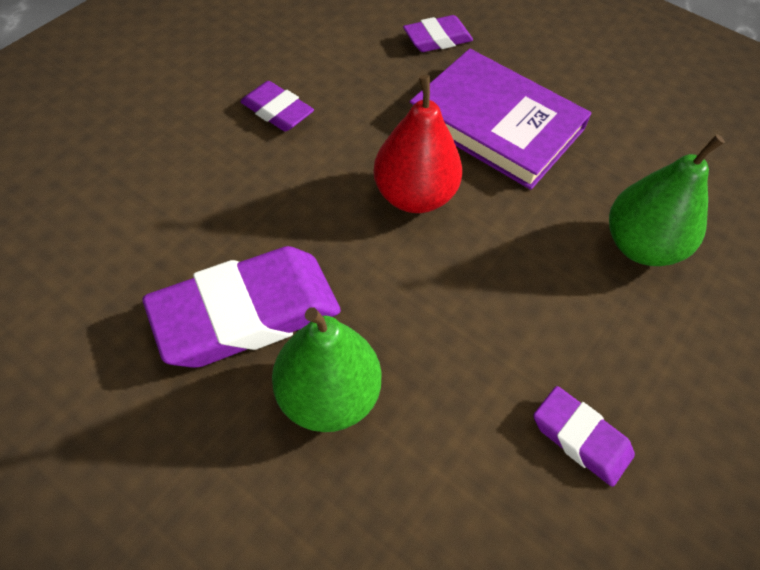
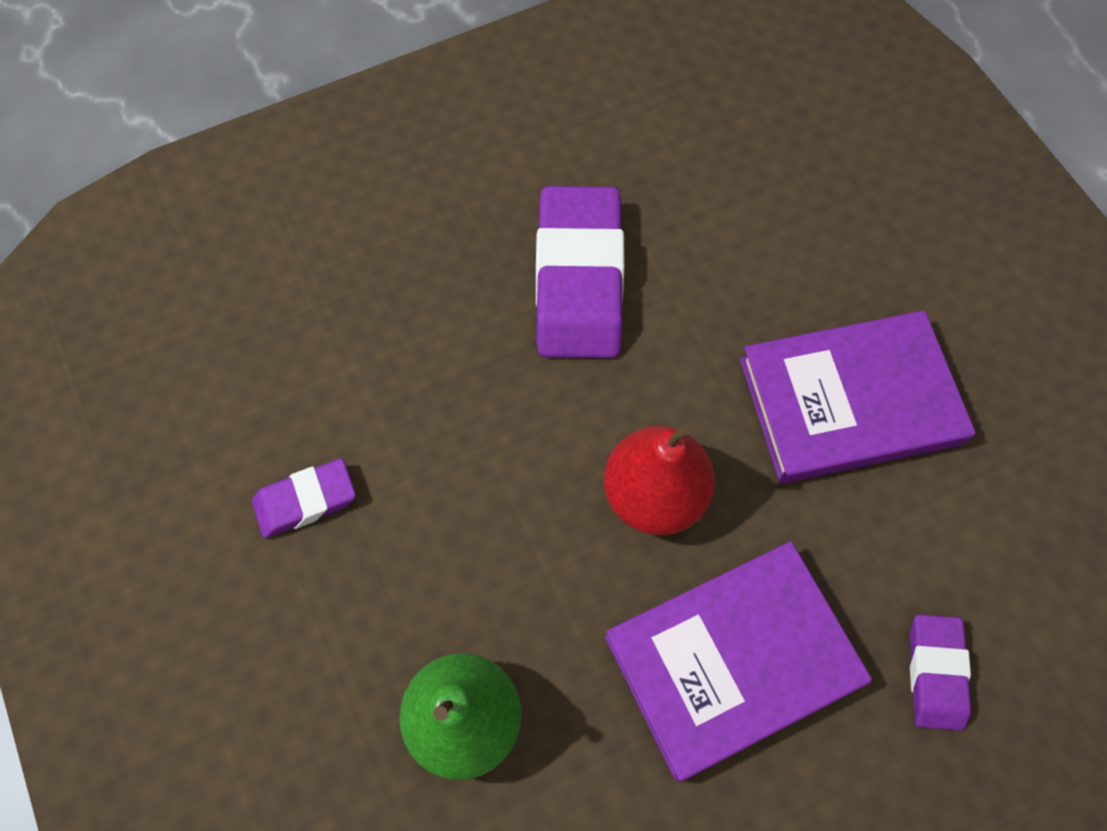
camera: 120 degrees right, 10 degrees up
purple eraser [240,81,314,132] -> purple book [740,310,976,483]
green pear [272,307,381,432] -> none

